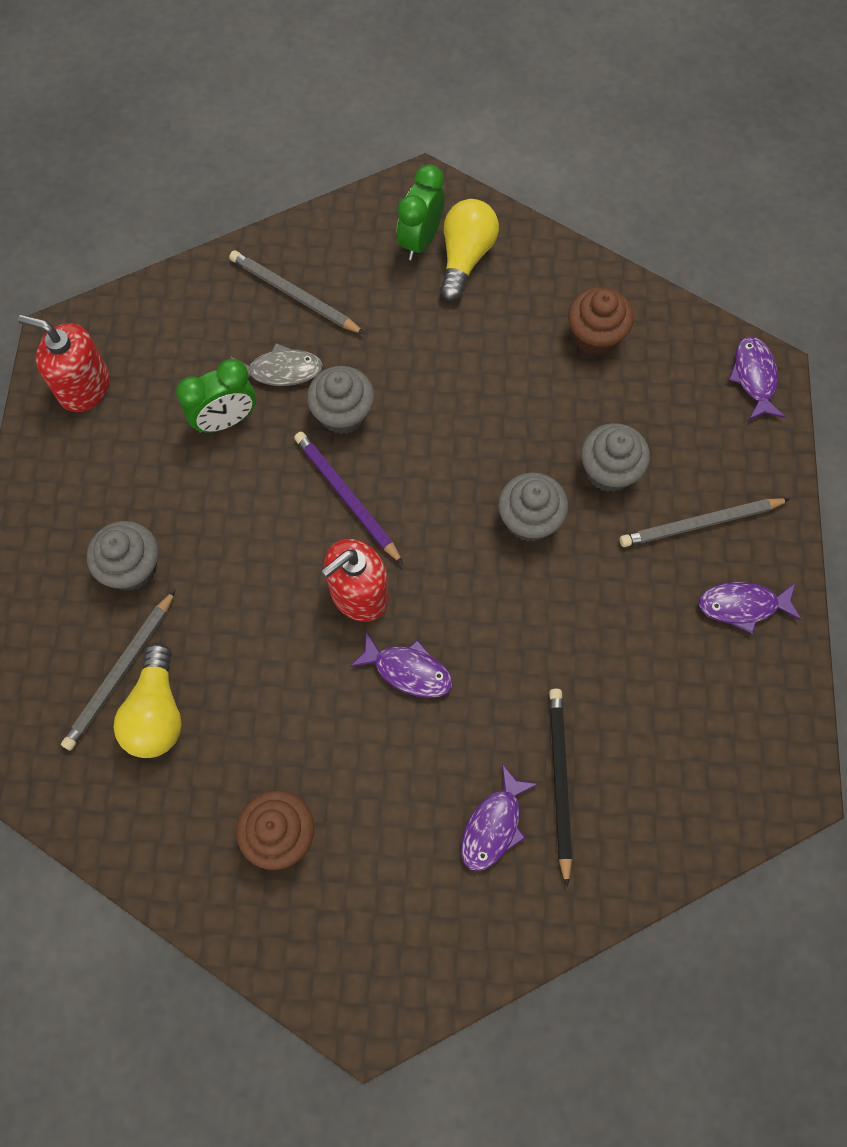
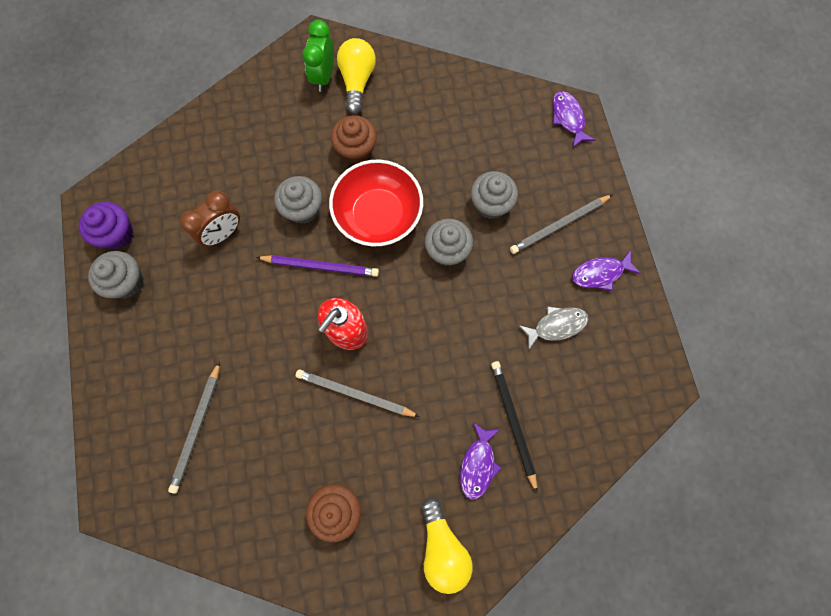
camera: 15 degrees left, 5 degrees up
red soap dispenser [18,315,109,412] -> purple cupcake [79,202,133,249]
grey cupcake [87,521,158,590] -> grey cupcake moved to [88,251,143,298]
yellow light bulb [113,642,182,758] -> yellow light bulb moved to [422,497,473,594]
green clock [176,359,256,433] -> brown clock [180,191,240,247]
grey pencil [229,250,365,334] -> grey pencil moved to [296,369,420,417]
grey fish [230,343,323,386] -> grey fish moved to [518,306,589,351]
purple pencil [294,432,403,564] -> purple pencil turned 150 degrees clockwise [256,255,379,277]
purple fish [349,632,453,698] -> none
brown cupcake [568,287,634,356] -> brown cupcake moved to [331,115,377,164]
none -> red bowl [329,160,423,246]

